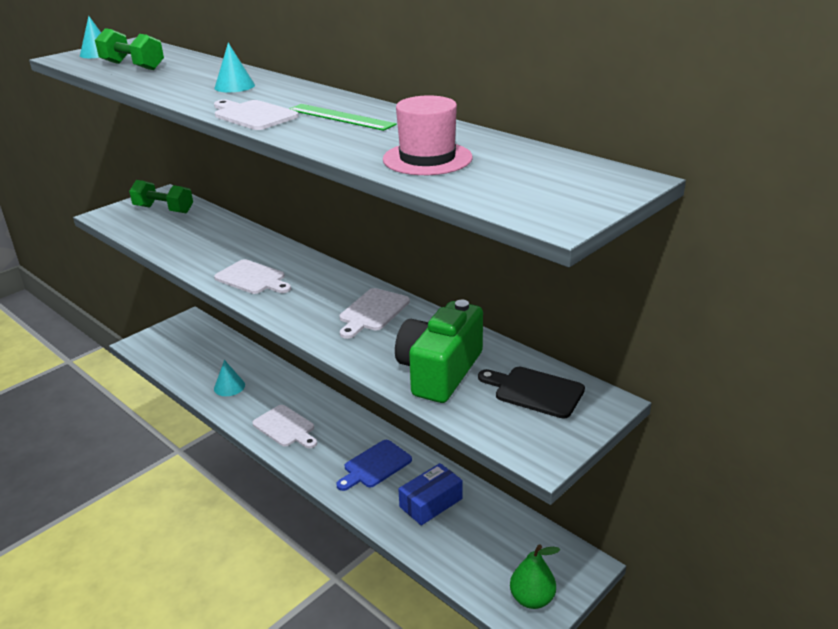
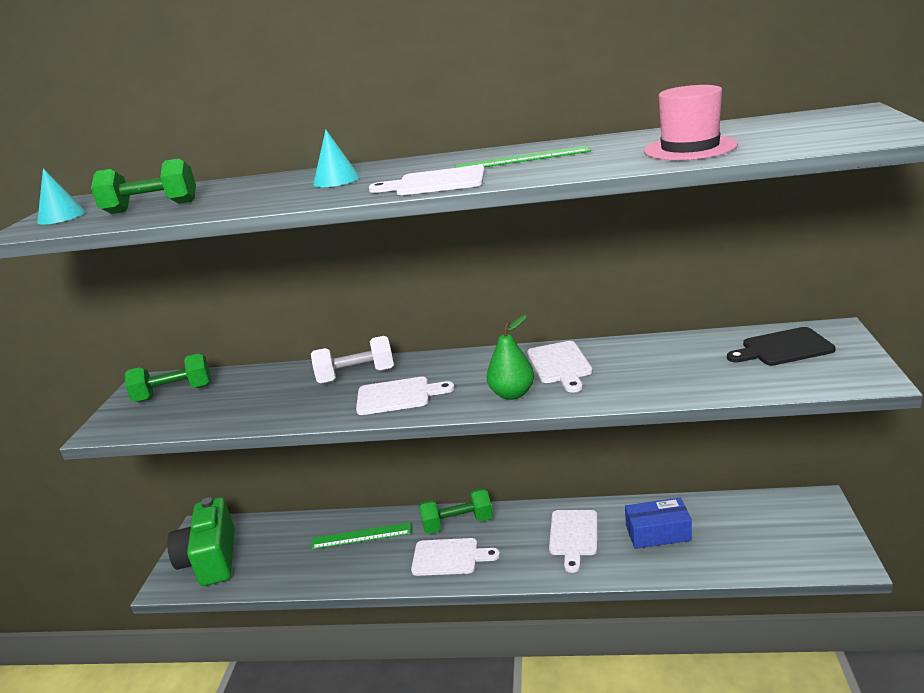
camera: 35 degrees left, 5 degrees down
turquoise cone [214,360,245,396] -> none
blue cutting board [336,440,412,491] -> white cutting board [549,510,598,573]
green camera [395,300,483,403] -> green camera moved to [167,497,234,586]
blue box [398,463,463,526] -> blue box turned 75 degrees clockwise [625,498,692,549]
green pear [510,544,560,609] -> green pear moved to [486,315,534,400]
none -> white dumbbell [311,336,394,384]
none -> green ruler [311,522,411,549]
none -> green dumbbell [419,488,493,534]

